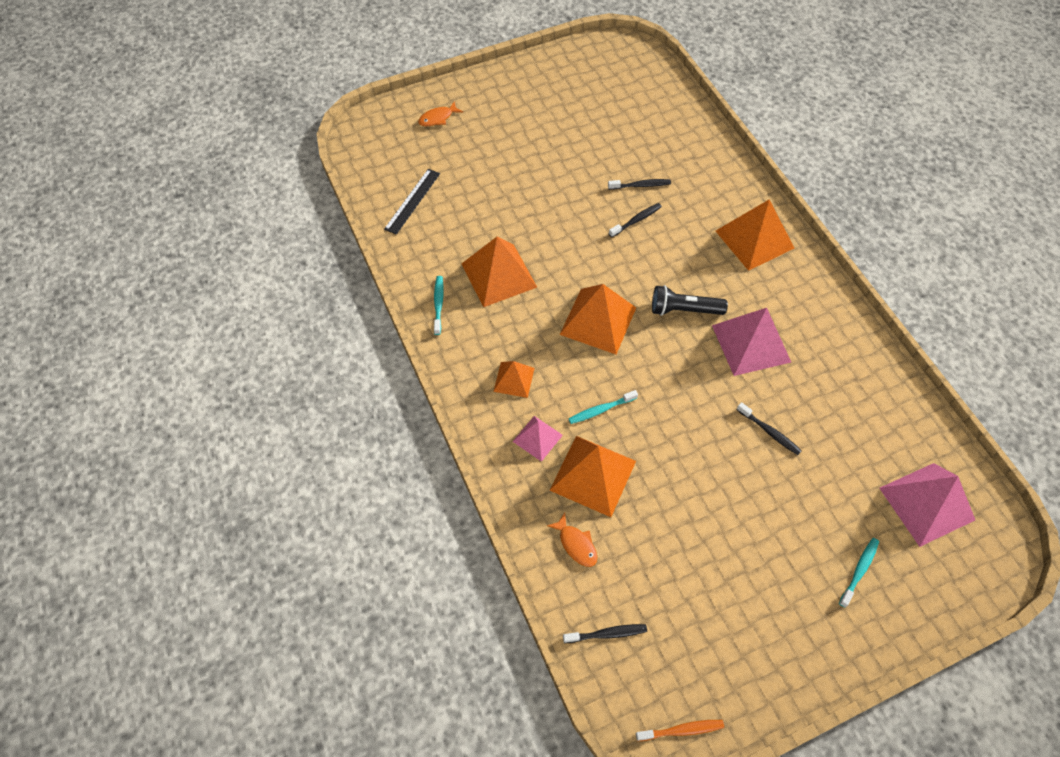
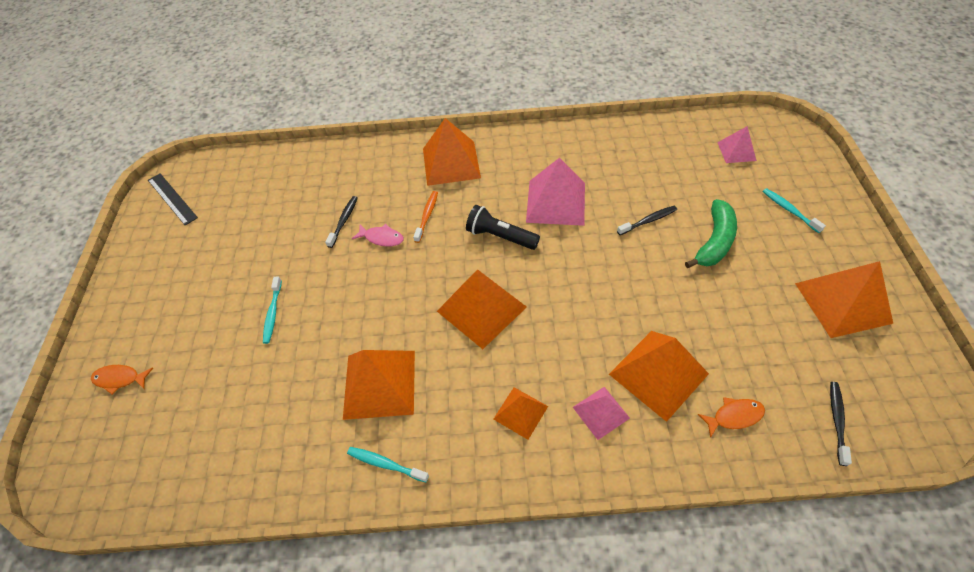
camera: 65 degrees left, 5 degrees down
black ruler [384,169,440,235] -> black ruler moved to [148,173,198,225]
orange fish [418,102,463,126] -> orange fish turned 105 degrees clockwise [91,365,153,395]
turquoise toothbrush [569,390,638,424] -> turquoise toothbrush moved to [263,276,282,344]
black toothbrush [609,203,662,238] -> pink fish [352,224,404,246]
orange toothbrush [636,720,724,741] -> orange toothbrush moved to [413,191,438,243]
black flashlight [652,285,728,316] -> black flashlight turned 90 degrees clockwise [466,205,540,250]
pink pyramid [879,463,975,547] -> pink pyramid [717,126,757,163], size x0.56
none -> green banana [685,199,737,268]
none -> orange pyramid [795,261,893,338]

